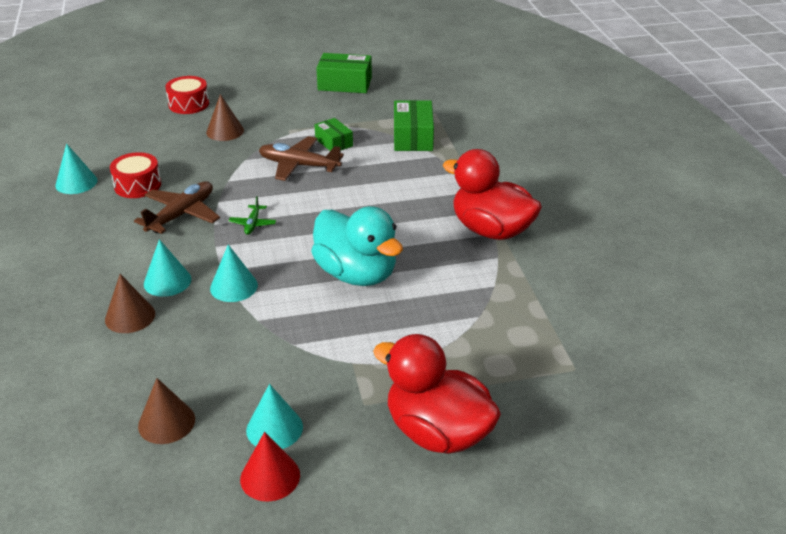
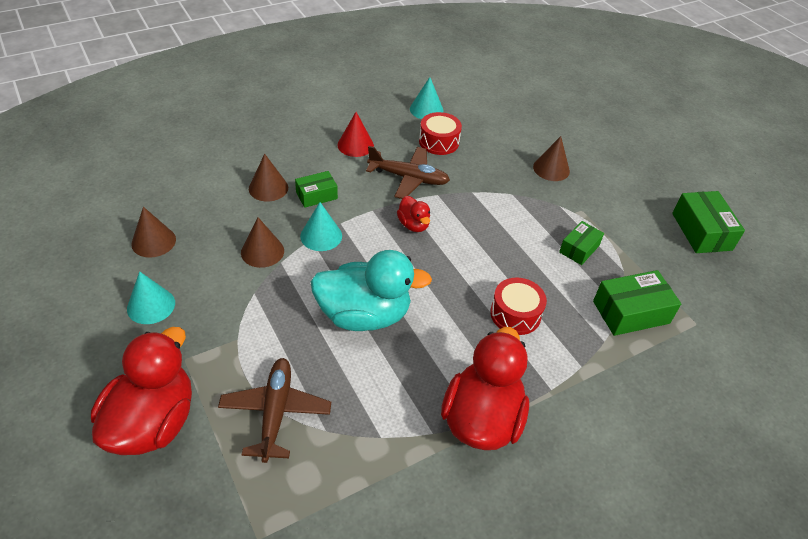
camera: 70 degrees right, 10 degrees up
turquoise cone [144,239,191,297] -> green box [295,171,338,208]
red drum [165,76,209,114] -> red drum moved to [490,278,547,335]
green plane [228,196,276,235] -> red duck [397,196,430,232]
red cone [240,432,300,501] -> red cone moved to [337,112,374,157]
brown plane [259,136,344,181] -> brown plane moved to [218,358,331,463]
turquoise duck [311,206,403,286] -> turquoise duck turned 120 degrees counterclockwise [310,250,432,331]
none -> brown cone [241,217,284,268]

